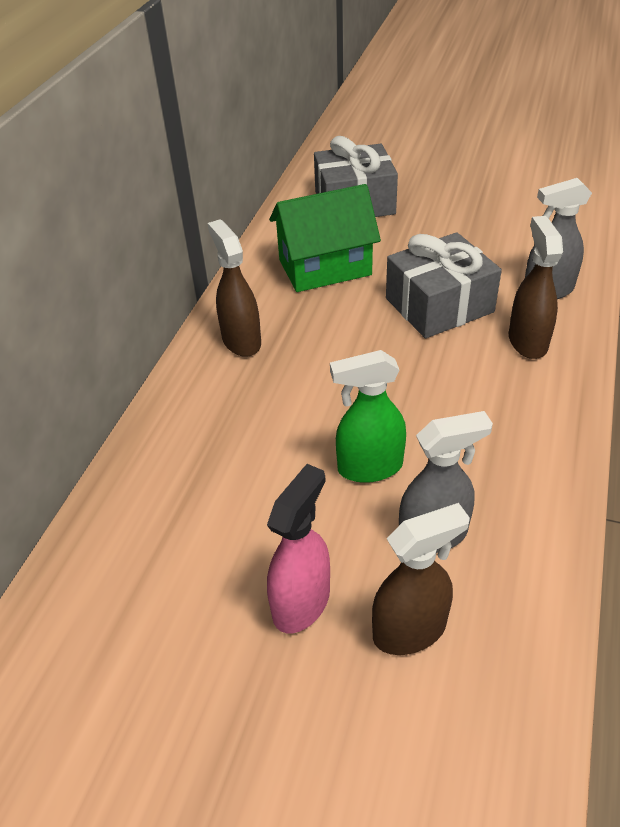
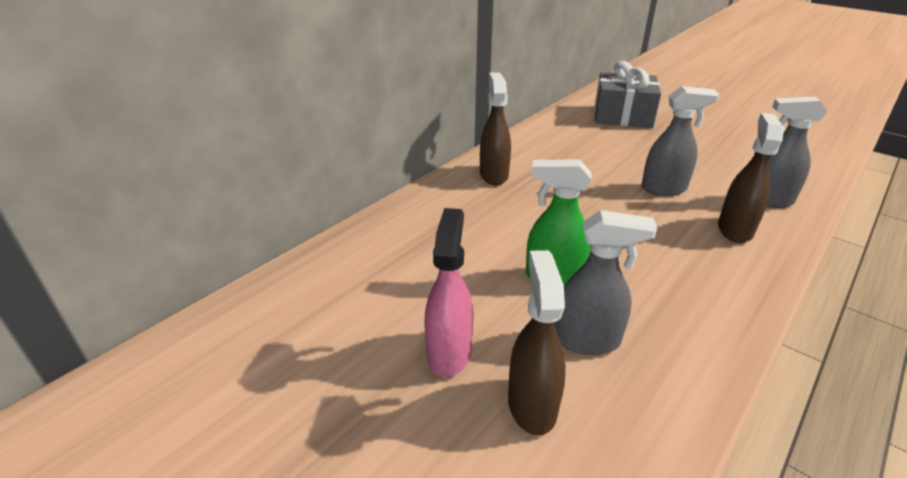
camera: 20 degrees right, 10 degrees down
pink spray bottle [267,464,330,633] -> pink spray bottle turned 45 degrees counterclockwise [424,208,473,377]
green house [269,184,381,292] -> none
brown spray bottle [372,503,470,655] -> brown spray bottle turned 90 degrees counterclockwise [508,250,566,435]
grey gift [386,232,502,338] -> grey spray bottle [641,86,719,196]

